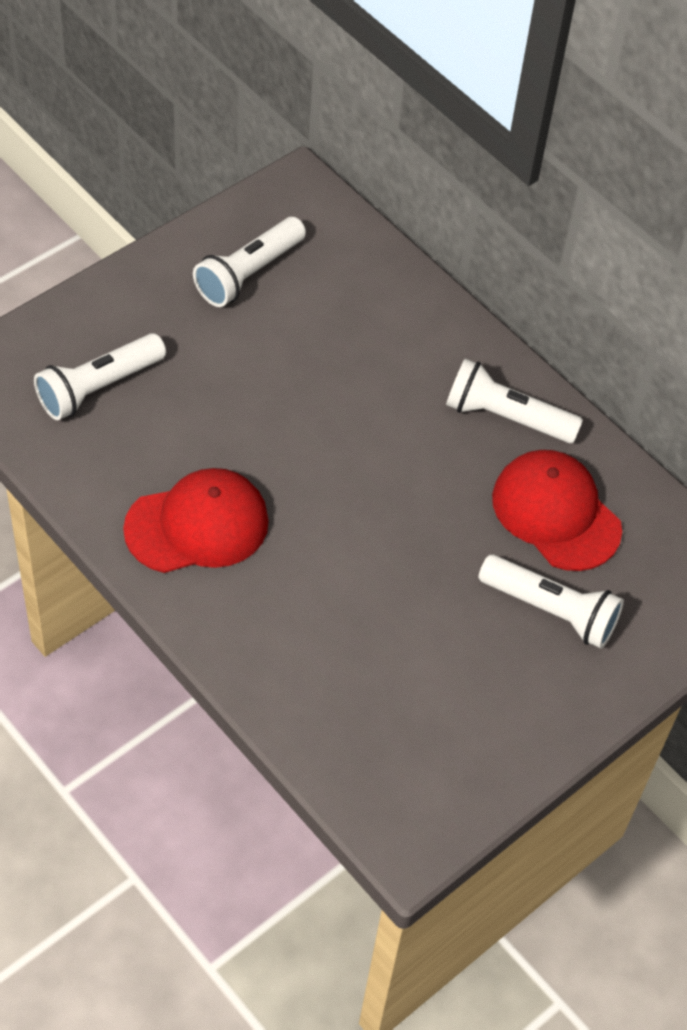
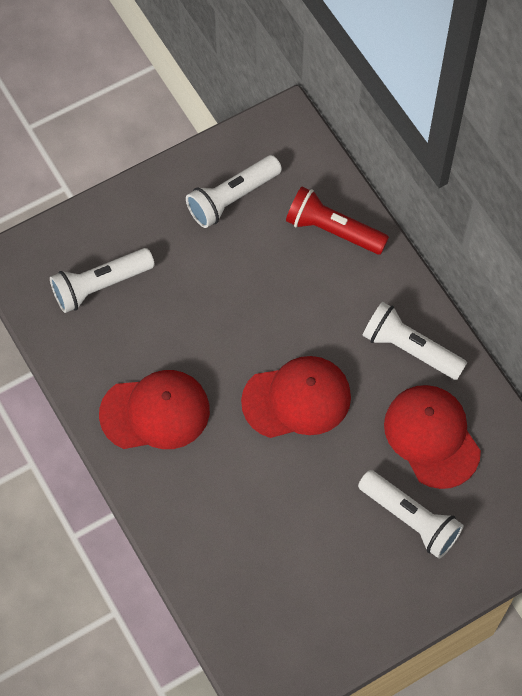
camera: 15 degrees right, 10 degrees up
none -> red cap [241,356,351,438]
none -> red flashlight [286,187,389,255]

